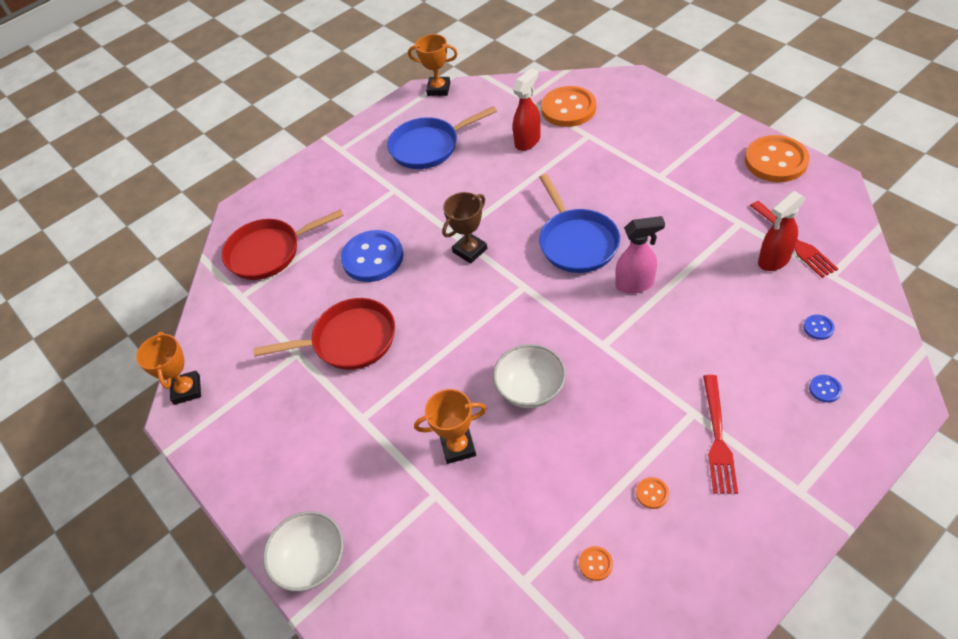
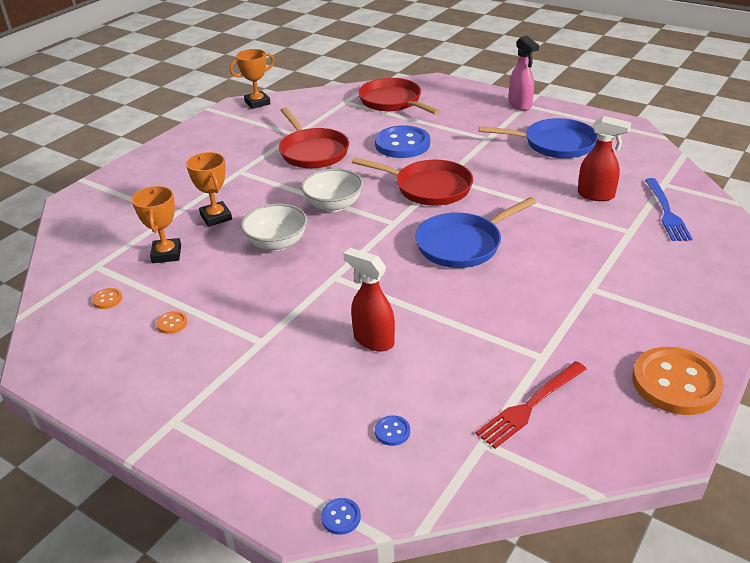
camera: 70 degrees right, 15 degrees down
white bowl [263,511,344,591] -> white bowl moved to [301,168,363,212]
blue pan [387,106,497,169] -> blue pan turned 135 degrees clockwise [479,118,597,158]
orange trophy [408,34,458,96] -> orange trophy moved to [132,186,181,263]
brown trophy [442,192,487,264] -> red pan [352,157,473,206]
orange button [541,86,596,127] -> blue fork [645,178,692,241]
pink spray bottle [615,216,665,294] -> pink spray bottle moved to [509,36,539,111]
red fork [703,375,738,494] -> none
red spray bottle [758,191,806,271] -> red spray bottle moved to [343,248,395,351]
blue button [809,375,842,403] -> blue button moved to [321,498,361,535]

